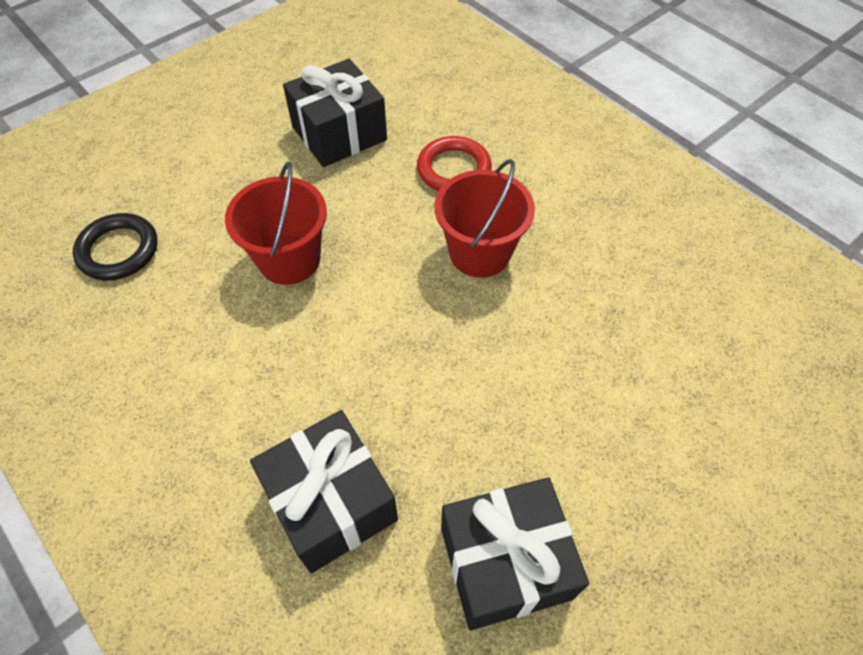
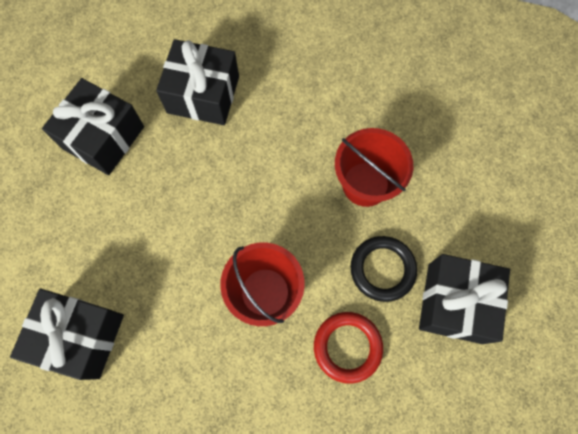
camera: 135 degrees right, 15 degrees up
black ring [73,213,158,280] -> black ring moved to [350,236,417,302]
none -> black gift [10,289,124,380]

